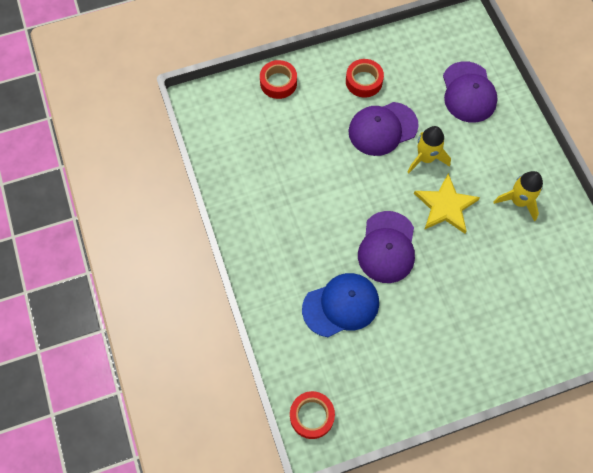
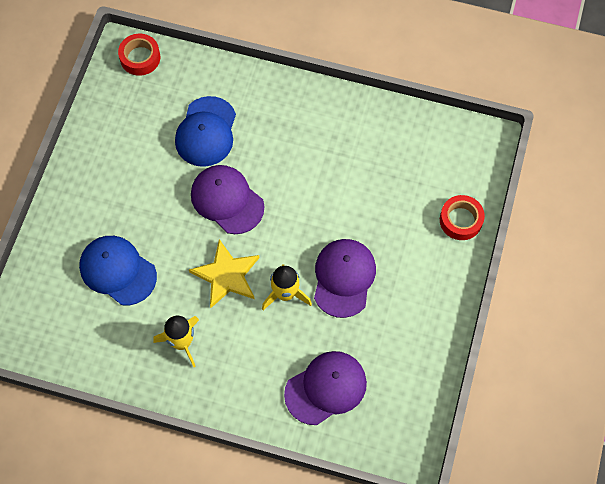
camera: 125 degrees right, 0 degrees up
red tape [346,59,384,97] -> none
purple cap [443,61,498,123] -> purple cap turned 120 degrees clockwise [284,351,367,425]
none -> blue cap [79,236,157,305]

